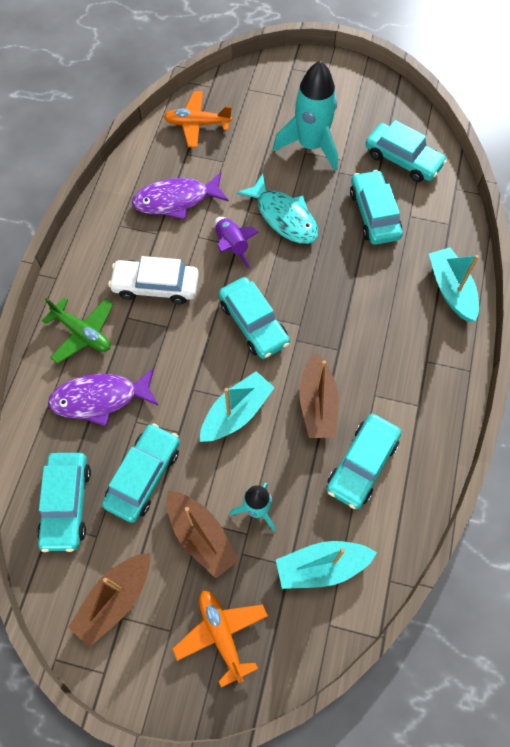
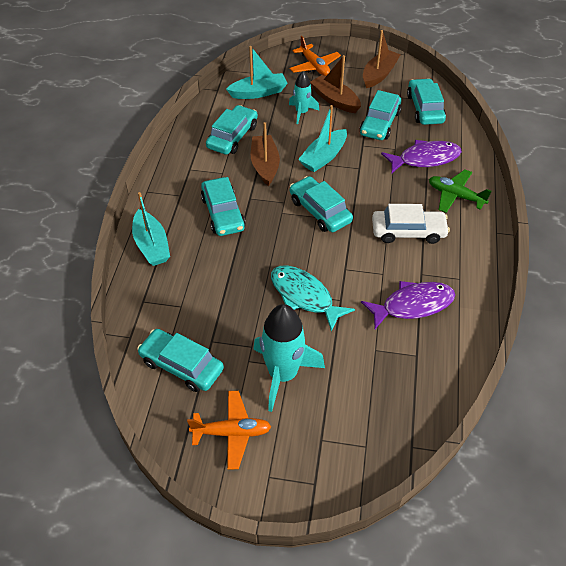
camera: 175 degrees right, 15 degrees down
orange plane [164,91,232,148] -> orange plane moved to [187,391,271,470]
purple rocket [215,217,259,269] -> none
turquoise car [350,170,403,245] -> turquoise car moved to [201,177,246,236]

